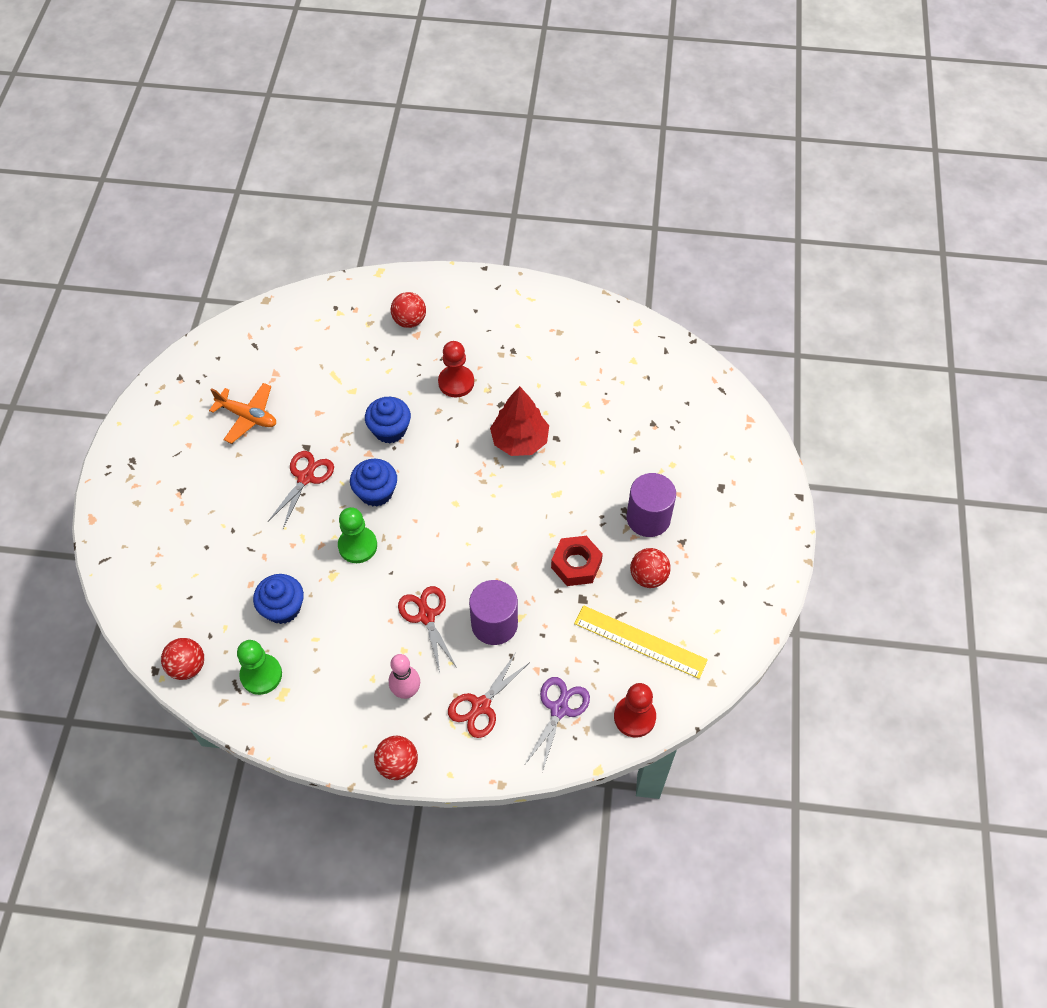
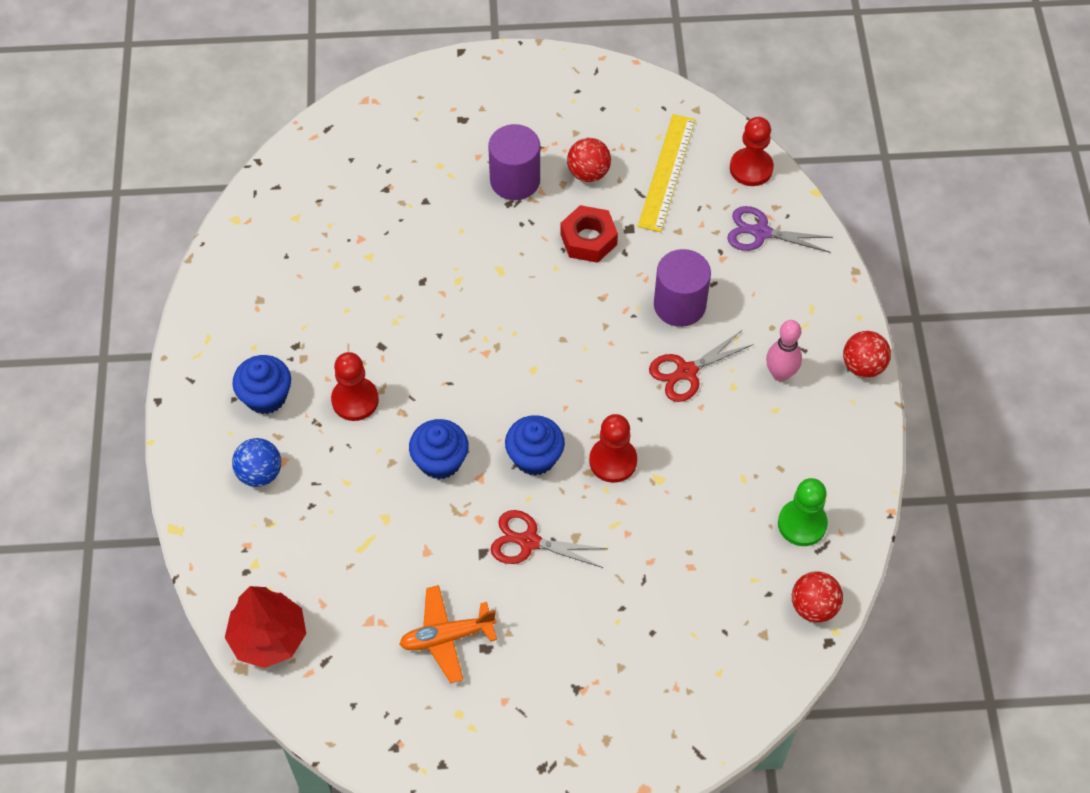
camera: 100 degrees left, 0 degrees up
orange plane [209,383,276,444] -> orange plane turned 120 degrees counterclockwise [399,585,497,683]
blue cupcake [253,574,304,624] -> blue cupcake moved to [232,355,291,414]
green pawn [338,507,377,563] -> red pawn [589,414,637,483]
red ball [391,292,426,328] -> blue ball [232,438,281,487]
red scissors [448,653,530,738] -> none
red tree [490,386,549,456] -> red tree moved to [225,586,306,668]

